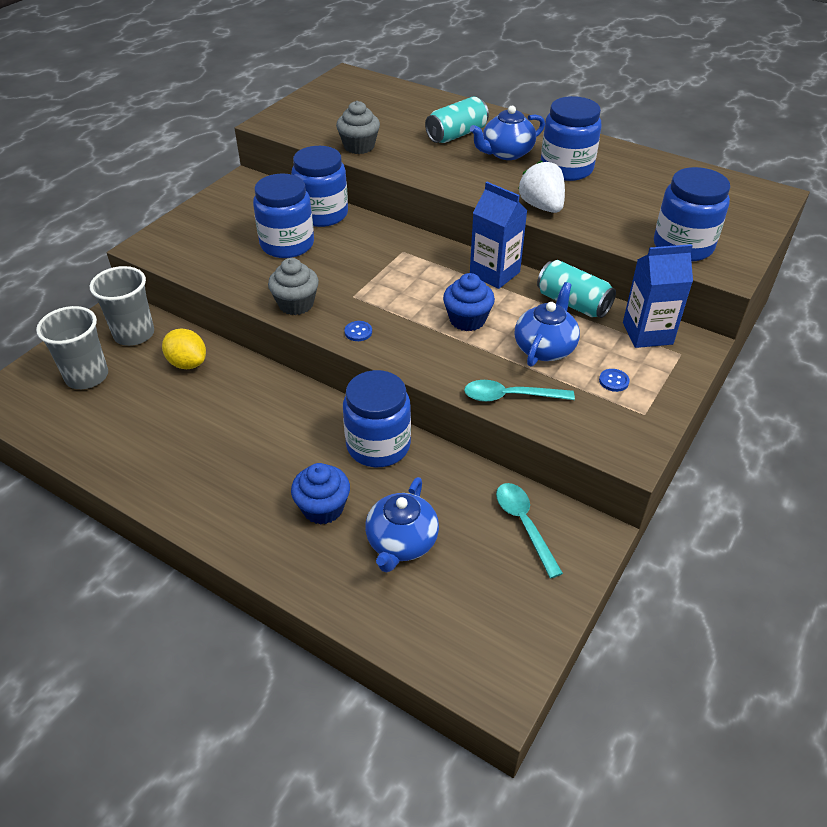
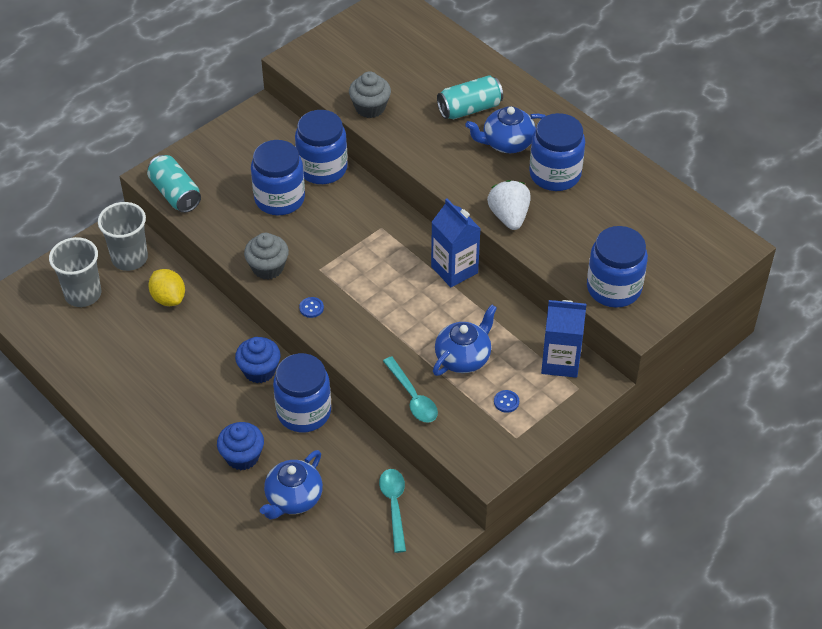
camera: 15 degrees right, 5 degrees up
blue cupcake [443,273,495,331] -> blue cupcake moved to [235,337,281,383]
turquoise spoon [464,380,575,402] -> turquoise spoon turned 135 degrees counterclockwise [383,356,438,423]
turquoise can [537,260,616,318] -> turquoise can moved to [147,155,201,213]

